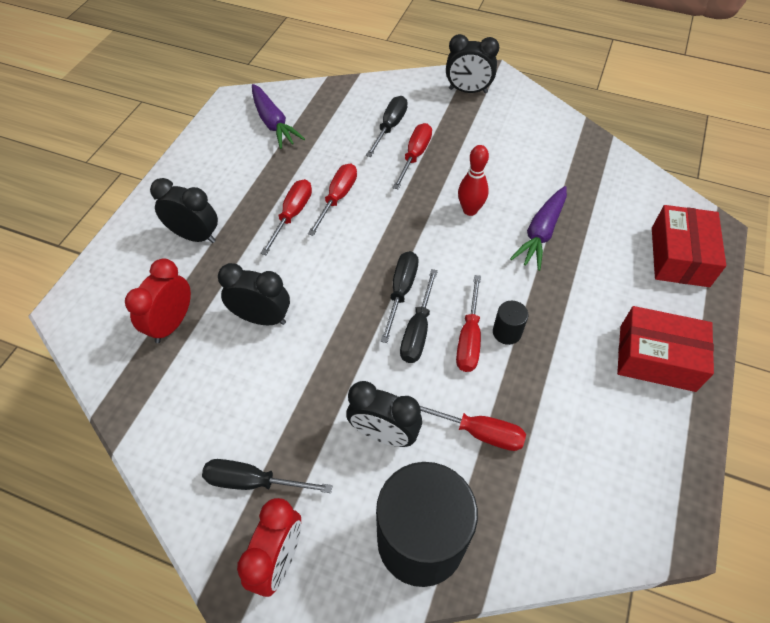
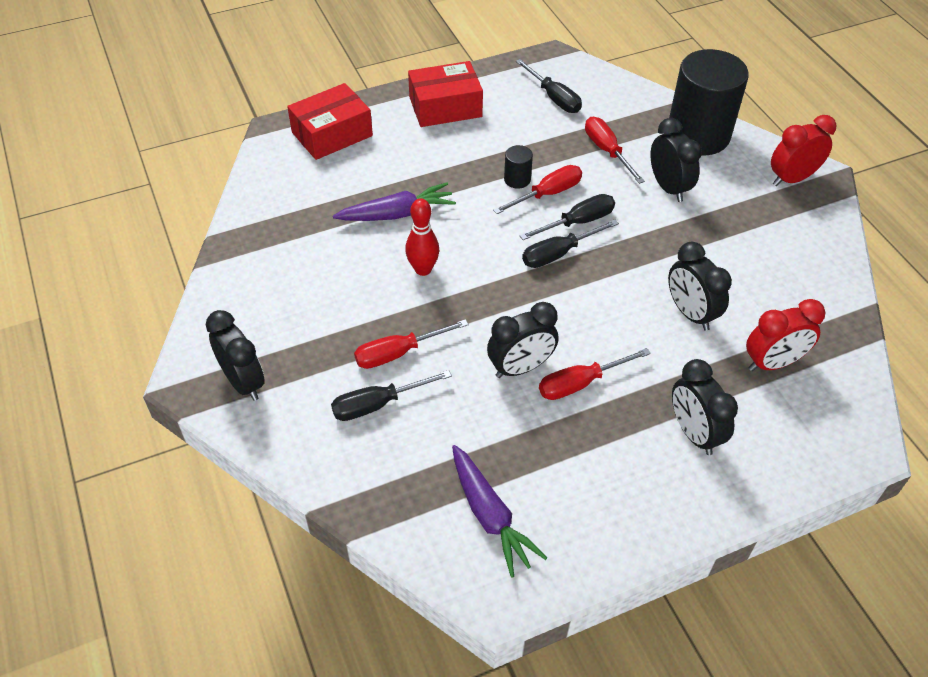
camera: 135 degrees left, 5 degrees down
black screwdriver [202,459,333,493] -> black screwdriver moved to [516,59,582,113]
purple carrot [252,84,305,149] -> purple carrot turned 135 degrees clockwise [452,445,547,578]
red screwdriver [308,163,357,236] -> black clock [487,302,559,378]
red box [617,306,714,392] -> red box turned 75 degrees counterclockwise [408,61,483,127]

